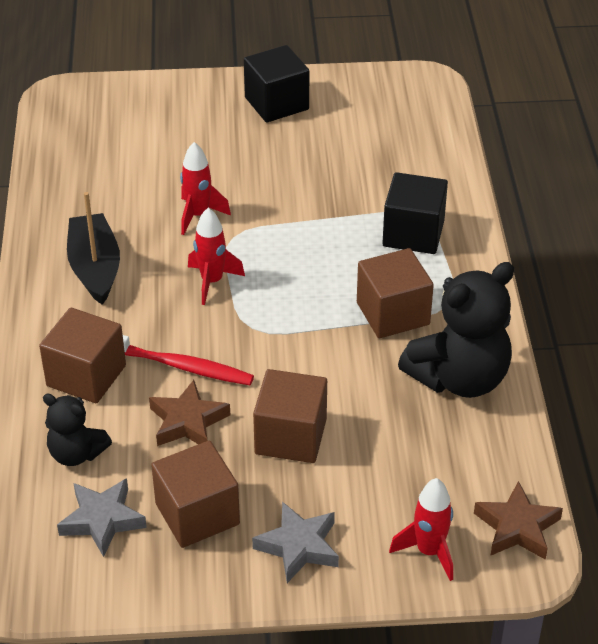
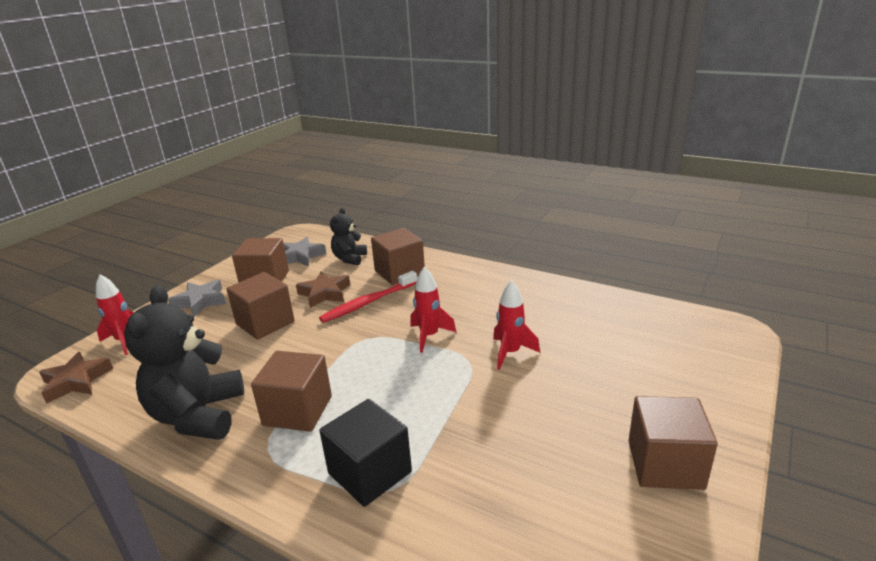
camera: 125 degrees right, 15 degrees down
black teddy bear [43,394,112,466] -> black teddy bear turned 45 degrees counterclockwise [330,208,367,265]
black boat [67,192,120,305] -> none
black cube [244,45,309,123] -> brown cube [628,396,718,490]

